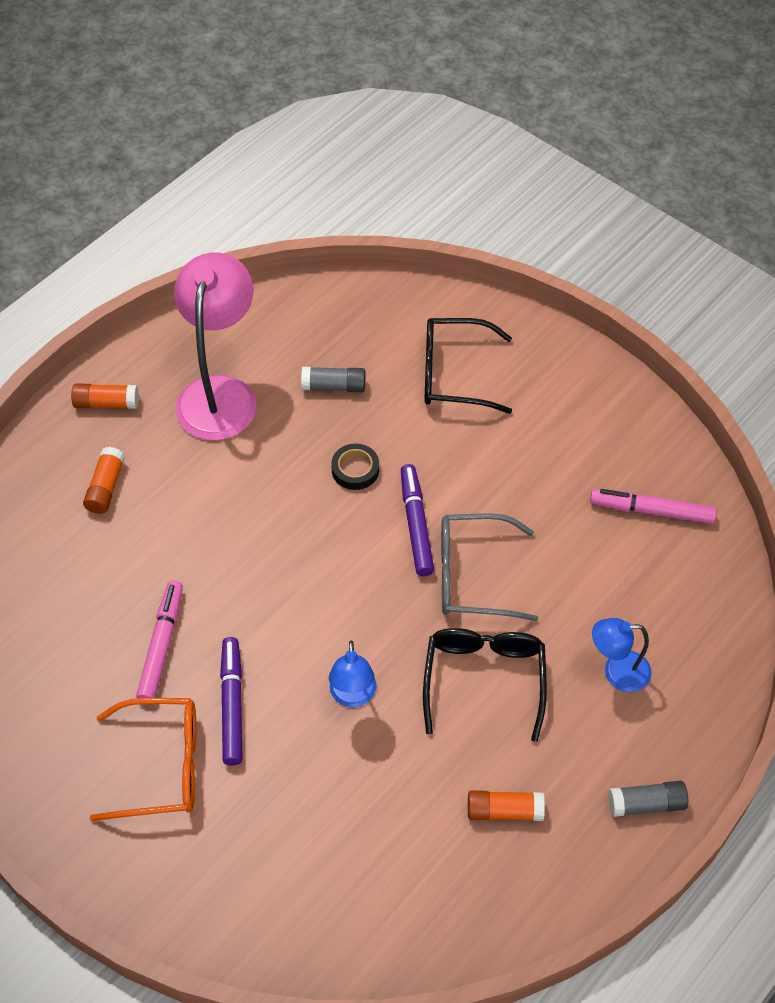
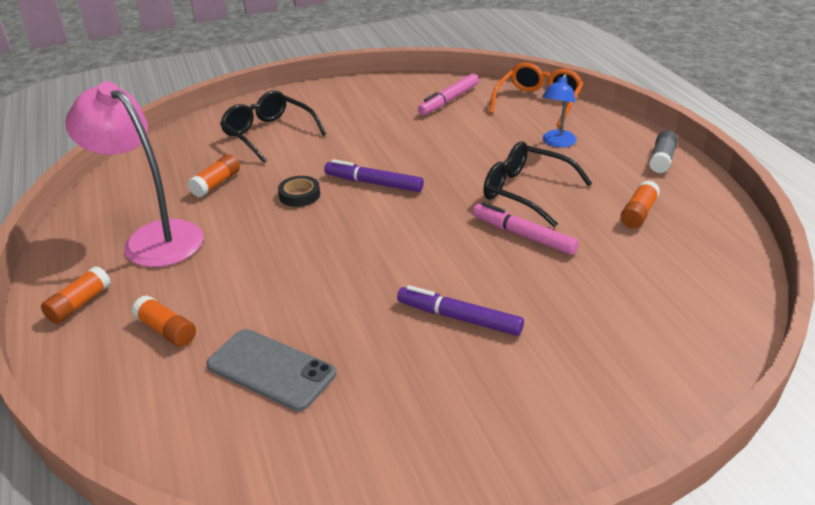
camera: 60 degrees left, 20 degrees down
orange glasses [90,698,197,821] -> orange glasses moved to [489,63,584,127]
pink marker [136,581,183,698] -> pink marker moved to [473,202,579,255]
grey glue stick [301,367,365,392] -> orange glue stick [188,154,240,198]
blue lamp [329,641,376,707] -> none
black glasses [424,318,512,414] -> black glasses turned 105 degrees clockwise [220,91,326,163]
grey glasses [441,513,538,622] -> none
none -> grey phone [207,329,336,411]

